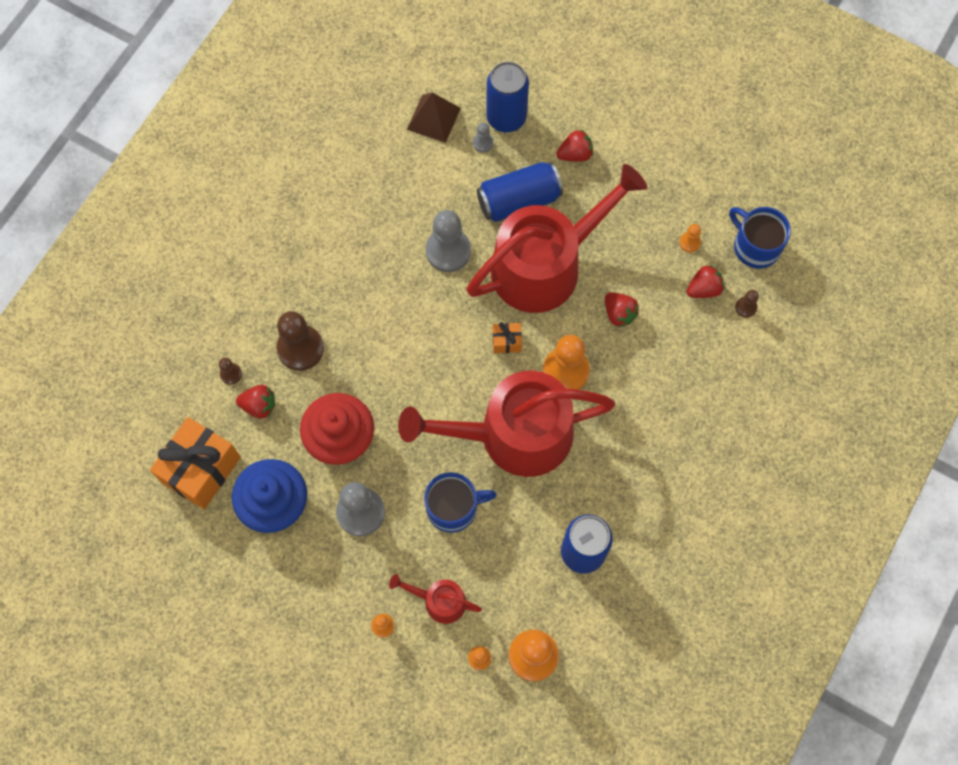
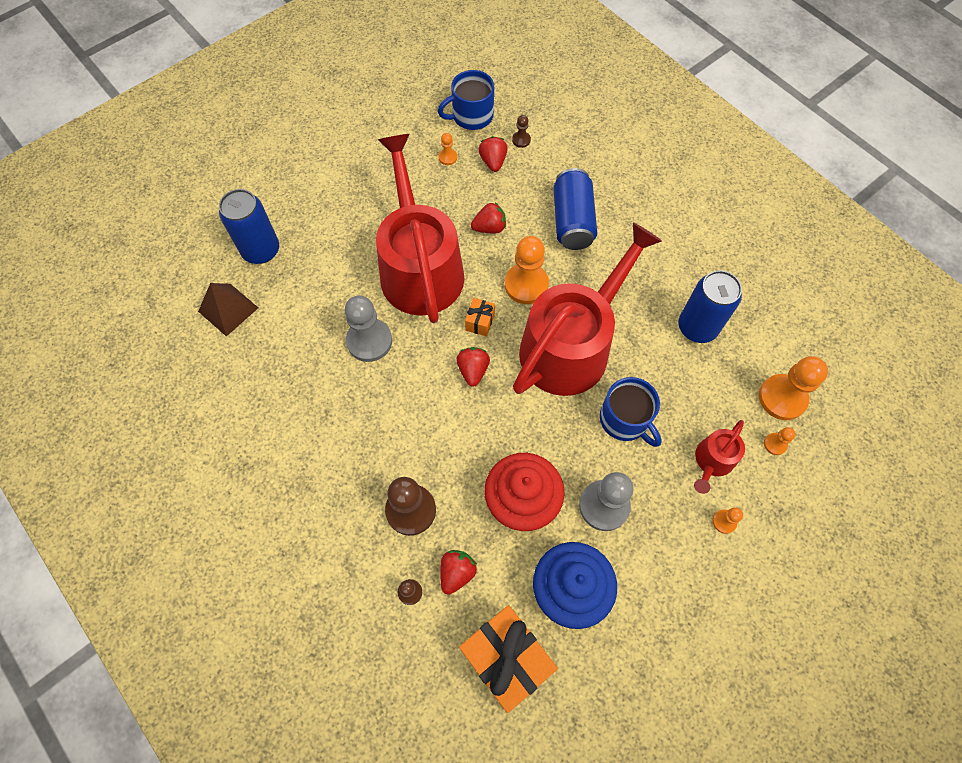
camera: 70 degrees left, 5 degrees down
red watering can [398,370,615,477] -> red watering can turned 150 degrees counterclockwise [513,222,662,396]
blue mug [424,472,497,533] -> blue mug turned 135 degrees clockwise [600,377,662,447]
grey pawn [473,123,494,153] -> none
blue can [477,162,563,222] -> blue can moved to [553,168,597,250]
red strawberry [556,130,593,162] -> red strawberry moved to [456,347,490,387]

